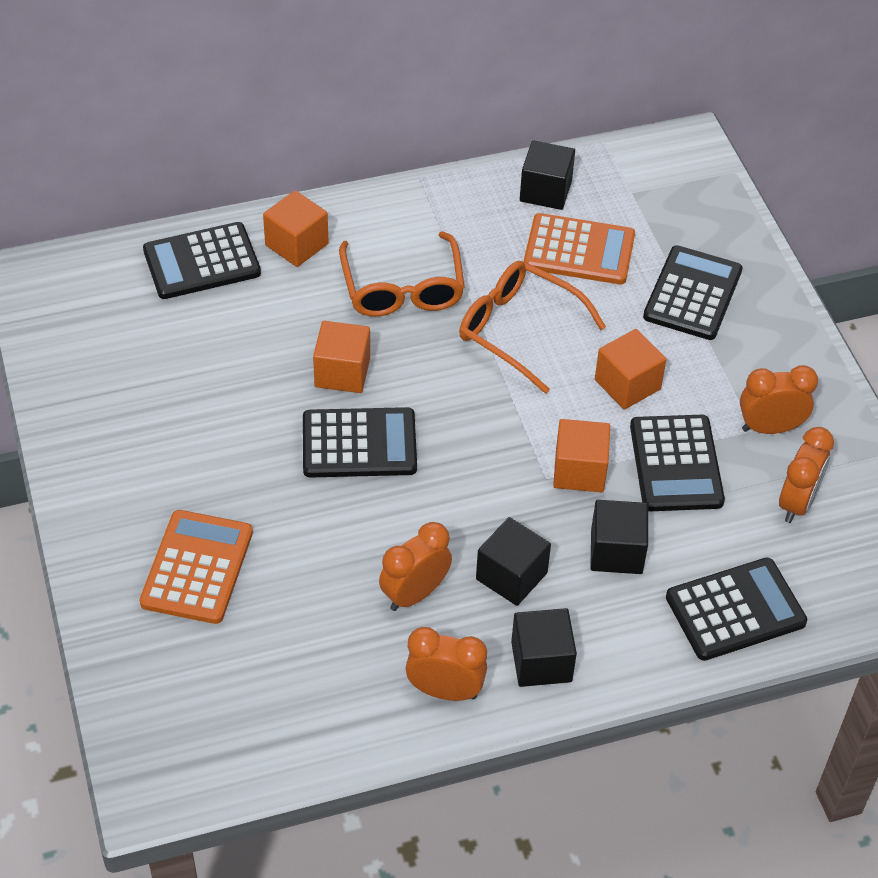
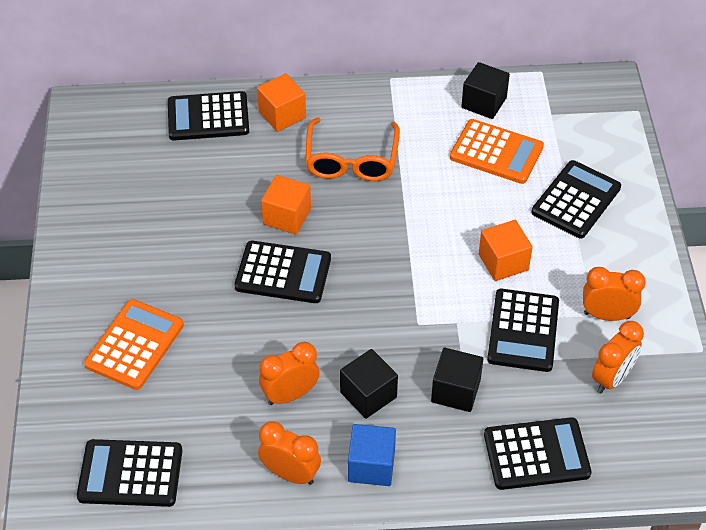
camera: 15 degrees right, 0 degrees up
orange glasses [459,261,606,394] -> none
black cube [511,608,577,687] -> blue cube [348,424,396,486]
orange cube [553,419,610,492] -> none
none -> black calculator [77,439,182,507]

